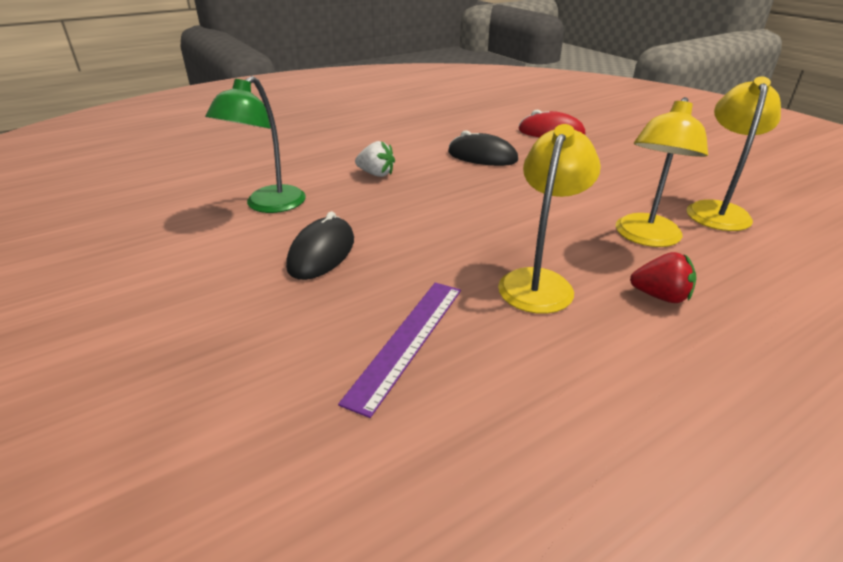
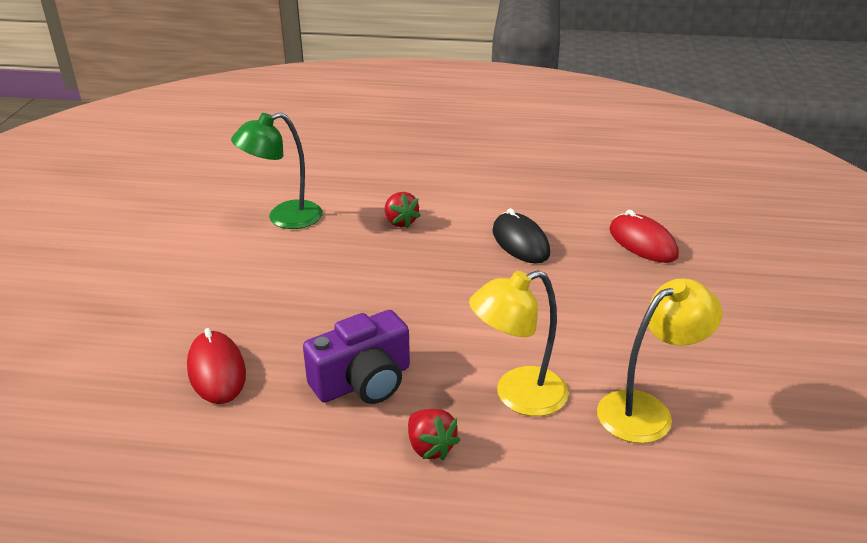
camera: 40 degrees right, 0 degrees up
black mouse [286,211,354,280] -> none
purple ruler [338,282,461,418] -> red mouse [187,328,246,404]
white strawberry [355,141,395,177] -> red strawberry [385,192,421,228]
yellow lamp [498,124,601,314] -> purple camera [303,310,410,404]

